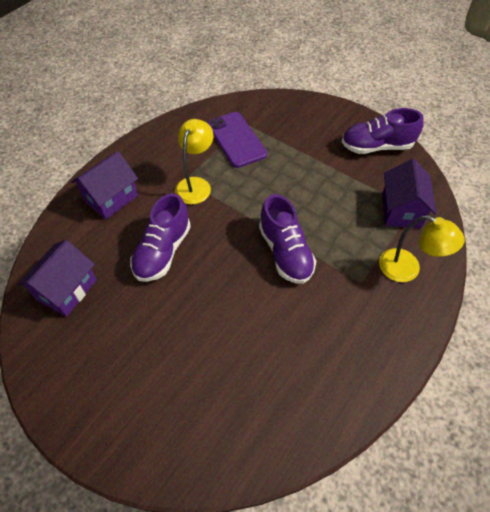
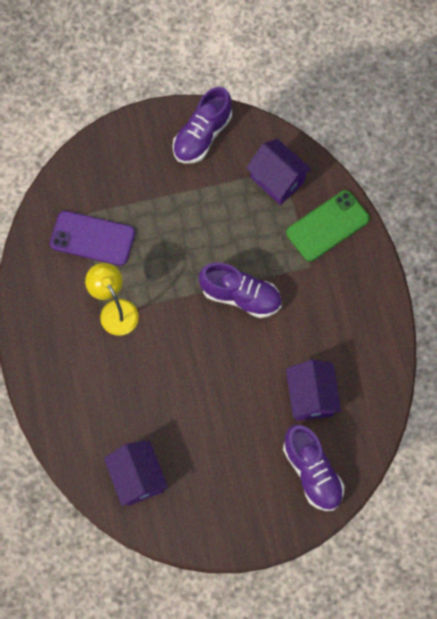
camera: 50 degrees left, 15 degrees up
purple house [71,151,138,219] -> purple house moved to [286,360,341,421]
purple shoe [130,193,191,282] -> purple shoe moved to [283,424,345,511]
yellow lamp [379,215,465,282] -> green phone [286,190,370,261]

